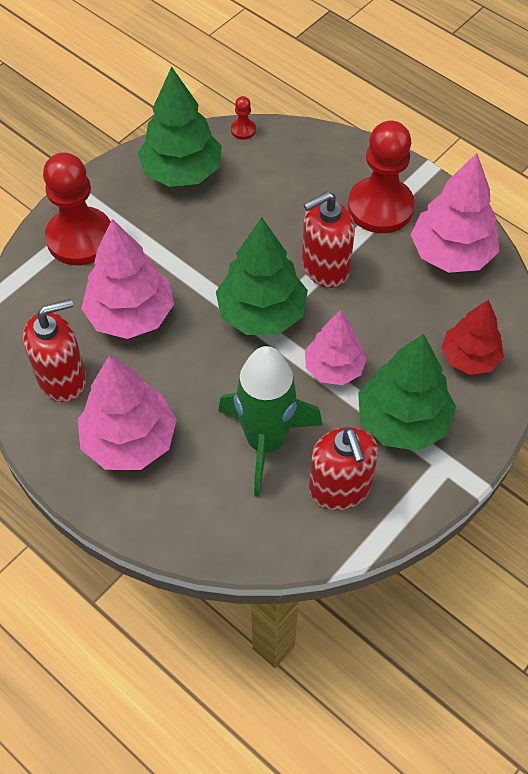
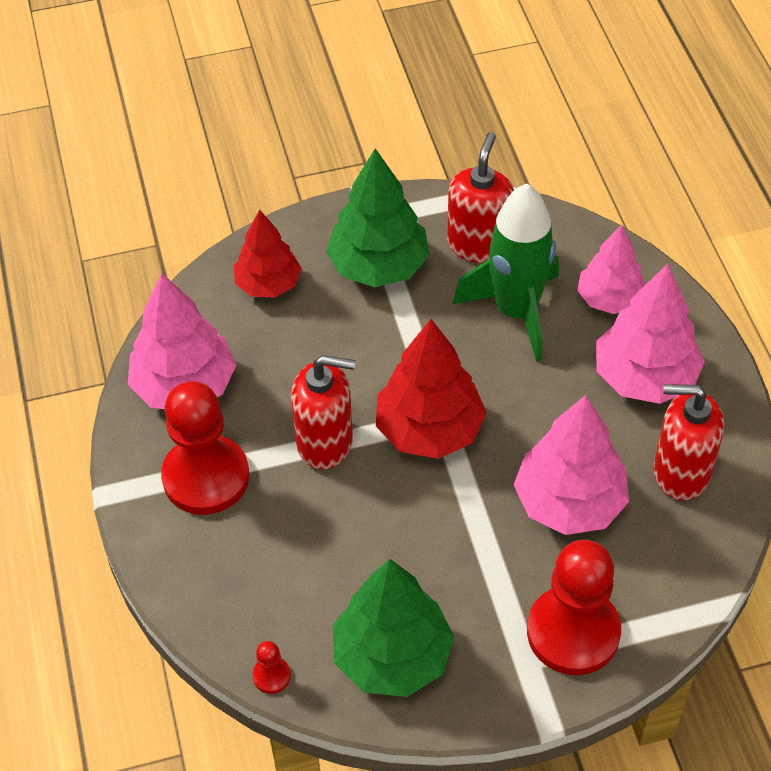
camera: 145 degrees left, 5 degrees down
green tree [216,217,308,335] -> red tree [376,319,487,459]
pink tree [305,310,367,385] -> pink tree moved to [577,224,645,314]

